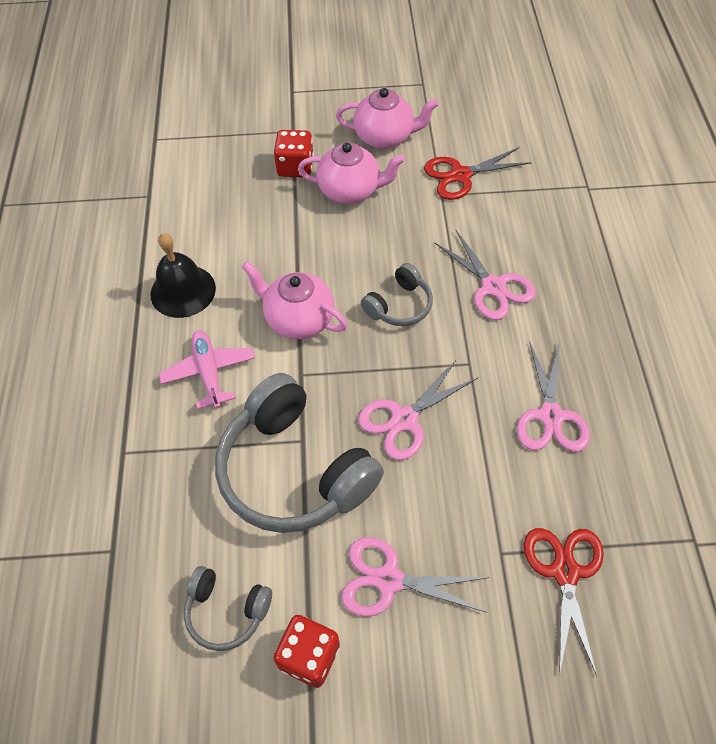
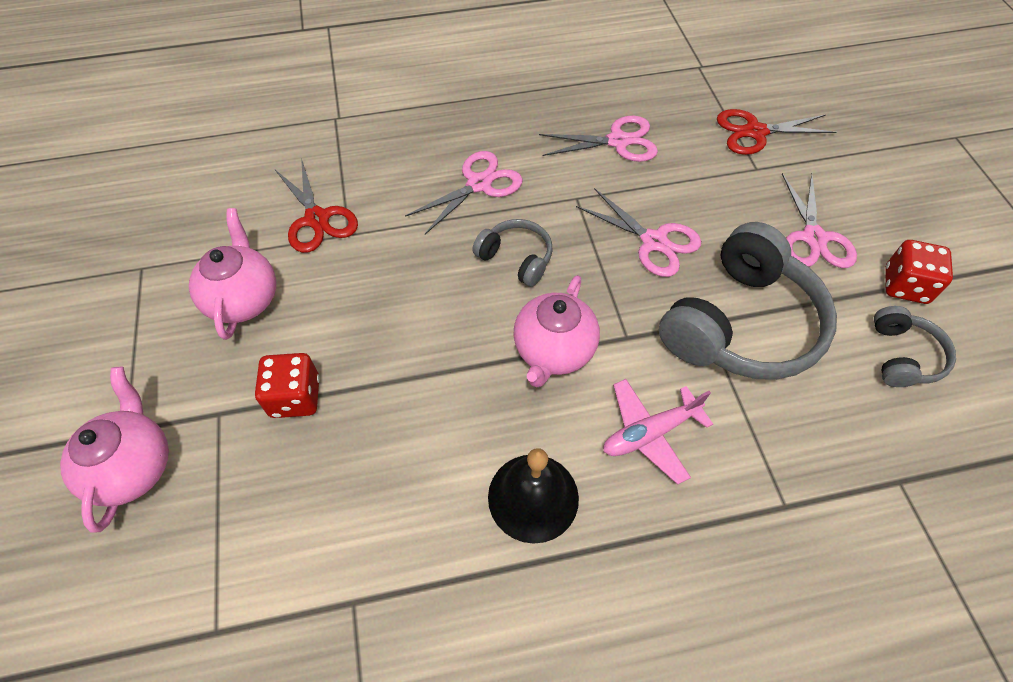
camera: 100 degrees left, 0 degrees up
pink teapot [298,142,405,204] -> pink teapot moved to [60,367,169,533]

